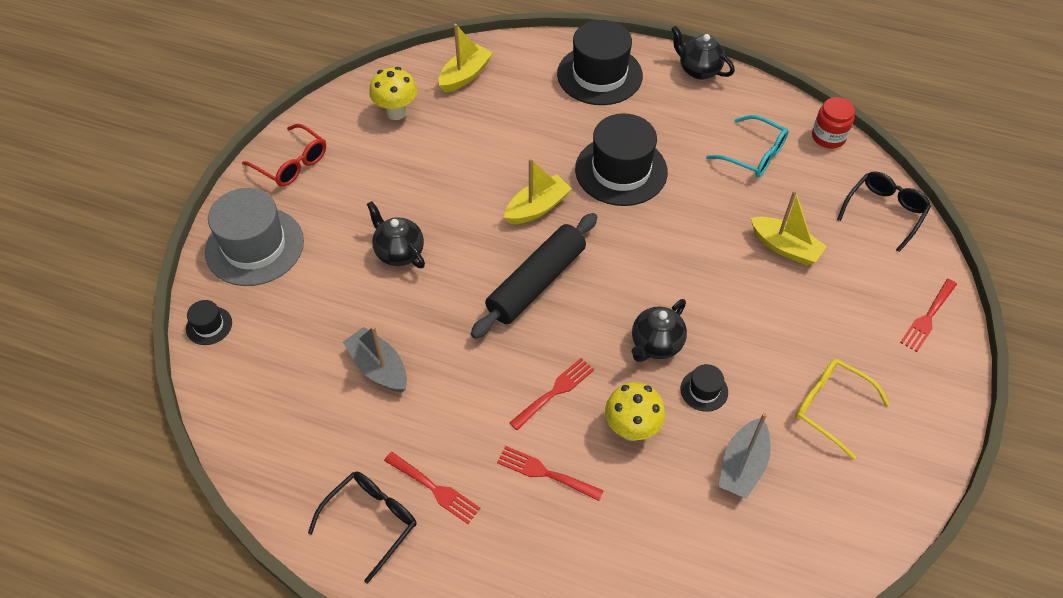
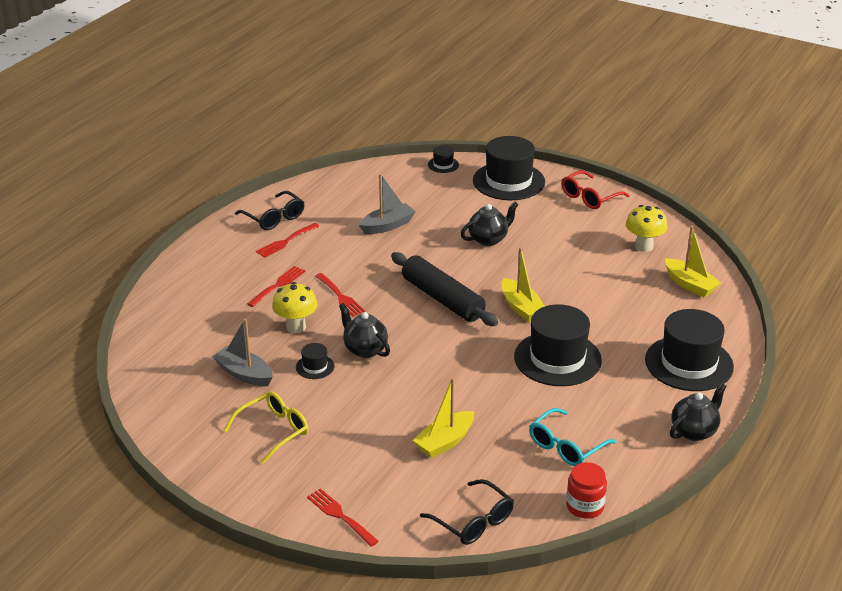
camera: 100 degrees right, 20 degrees down
grey hat [205,188,304,286] -> black hat [473,136,545,200]

